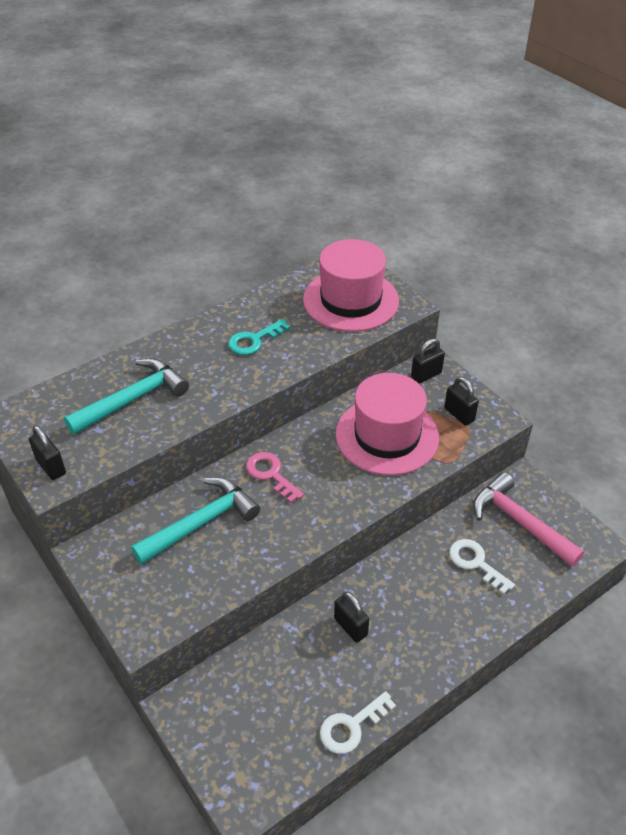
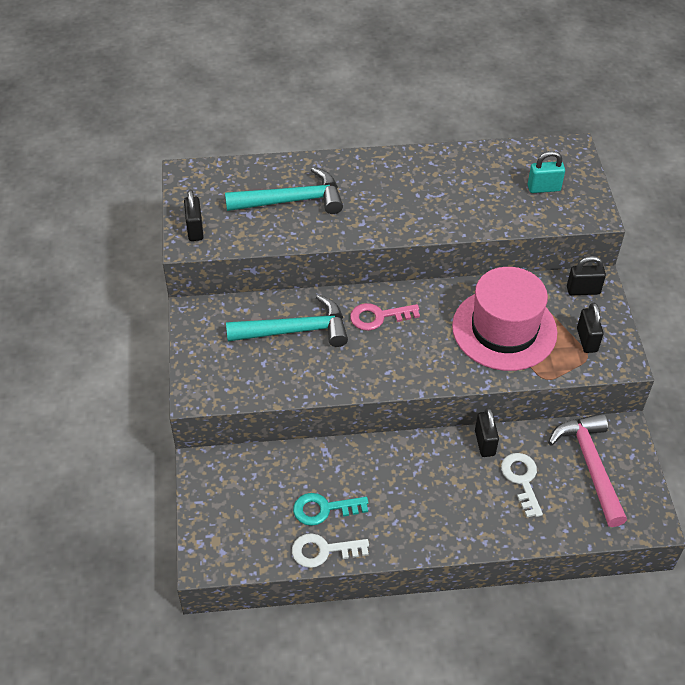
camera: 30 degrees right, 5 degrees up
turquoise key [228,319,290,355] -> turquoise key moved to [293,493,368,526]
pink key [246,452,304,503] -> pink key turned 90 degrees counterclockwise [350,303,420,331]
pink hat [303,239,399,332] -> turquoise padlock [528,151,565,193]
black padlock [334,592,369,642] -> black padlock moved to [475,408,499,457]

